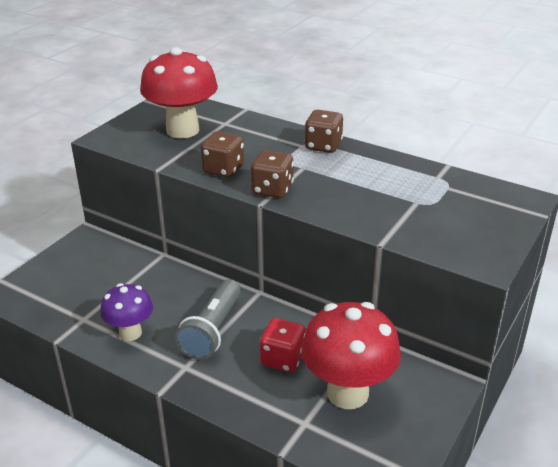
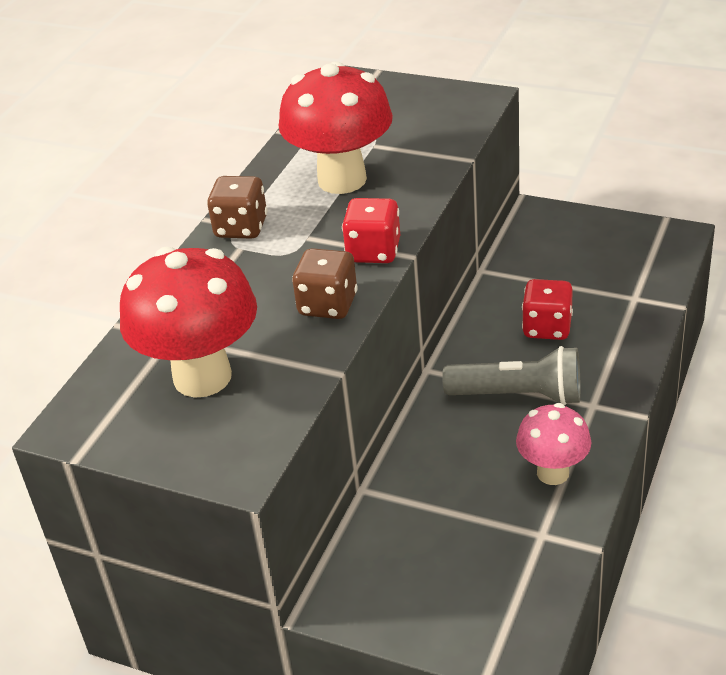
camera: 95 degrees left, 5 degrees up
purple mushroom [100,283,153,341] -> pink mushroom [516,403,592,485]
brown dice [251,150,294,198] -> red dice [342,198,400,263]
red mushroom [301,302,401,409] -> red mushroom moved to [279,61,393,194]

